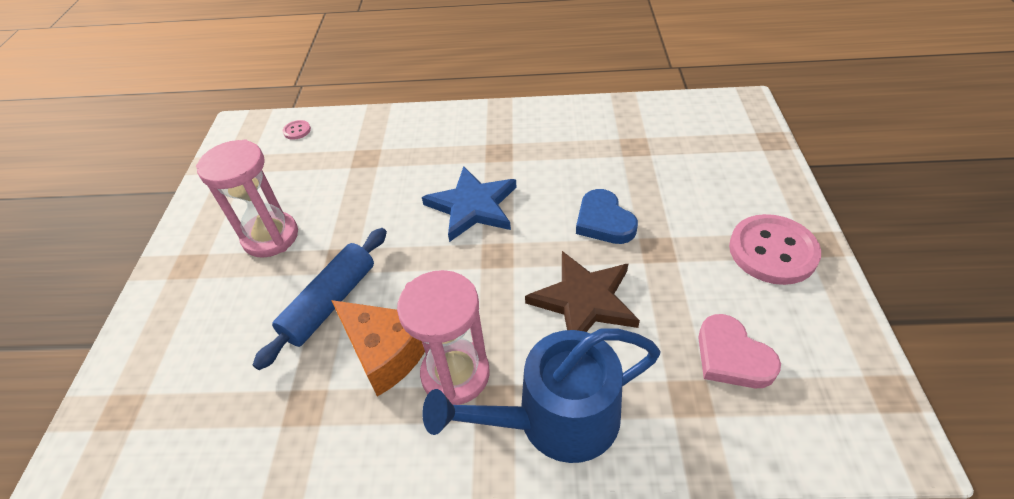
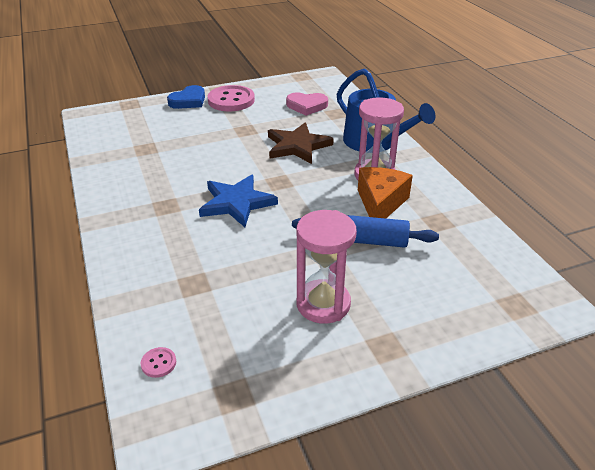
camera: 115 degrees left, 10 degrees down
blue heart [576,189,638,244] -> blue heart moved to [167,85,205,109]
pink heart [698,314,781,388] -> pink heart turned 60 degrees clockwise [286,92,328,116]

